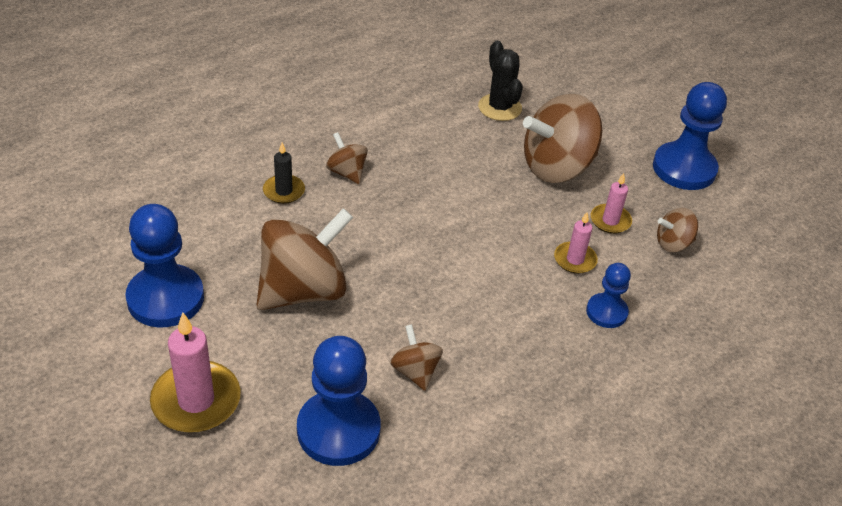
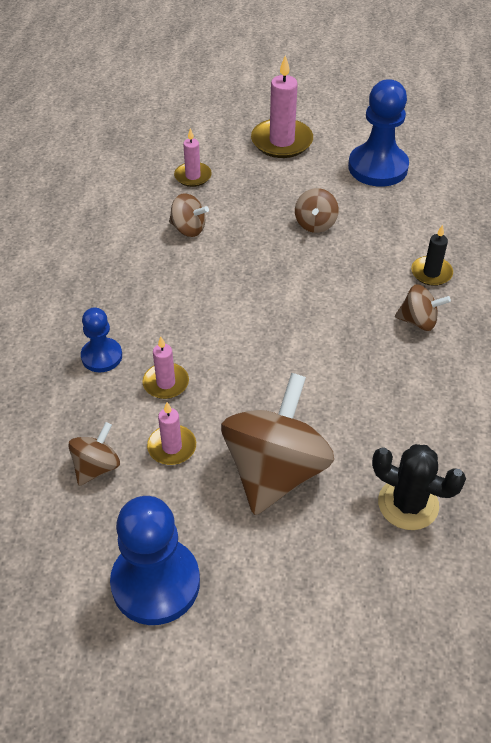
camera: 140 degrees right, 5 degrees up
brown spinning top [257,208,353,310] -> brown spinning top [295,188,339,233], size x0.48
blue pawn [297,336,381,466] -> pink candle [174,128,212,187]

